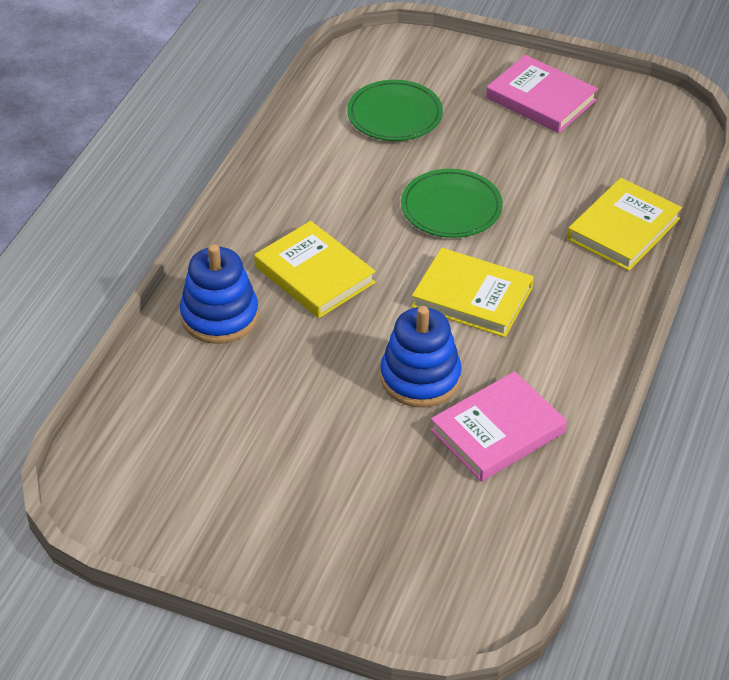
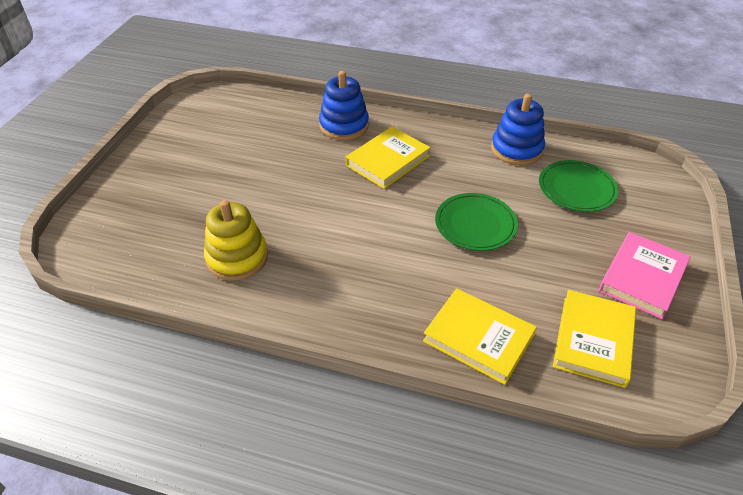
camera: 85 degrees right, 0 degrees up
blue stacking toy [380,306,462,407] -> blue stacking toy moved to [491,94,545,165]
yellow book [412,248,534,337] -> yellow book moved to [553,290,636,388]
pink book [430,371,567,482] -> yellow stacking toy [204,200,268,281]

